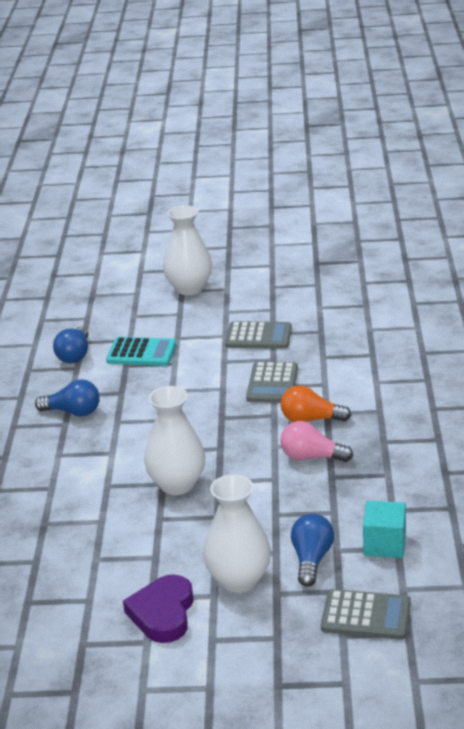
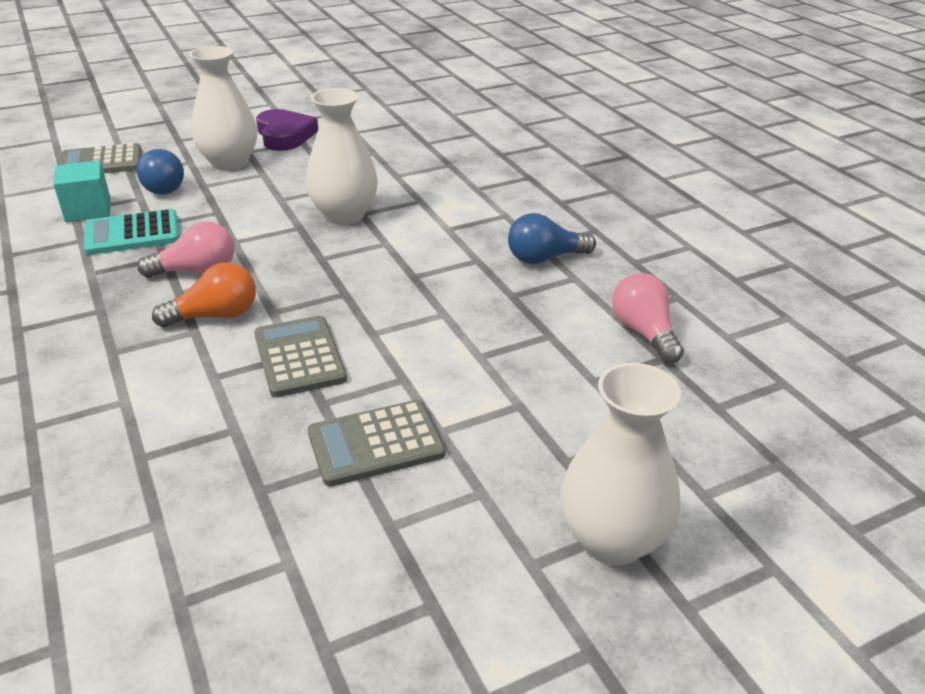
camera: 150 degrees right, 5 degrees up
blue light bulb [53,326,89,363] -> pink light bulb [612,273,684,363]
turquoise calculator [106,337,176,366] -> turquoise calculator moved to [84,209,179,255]

